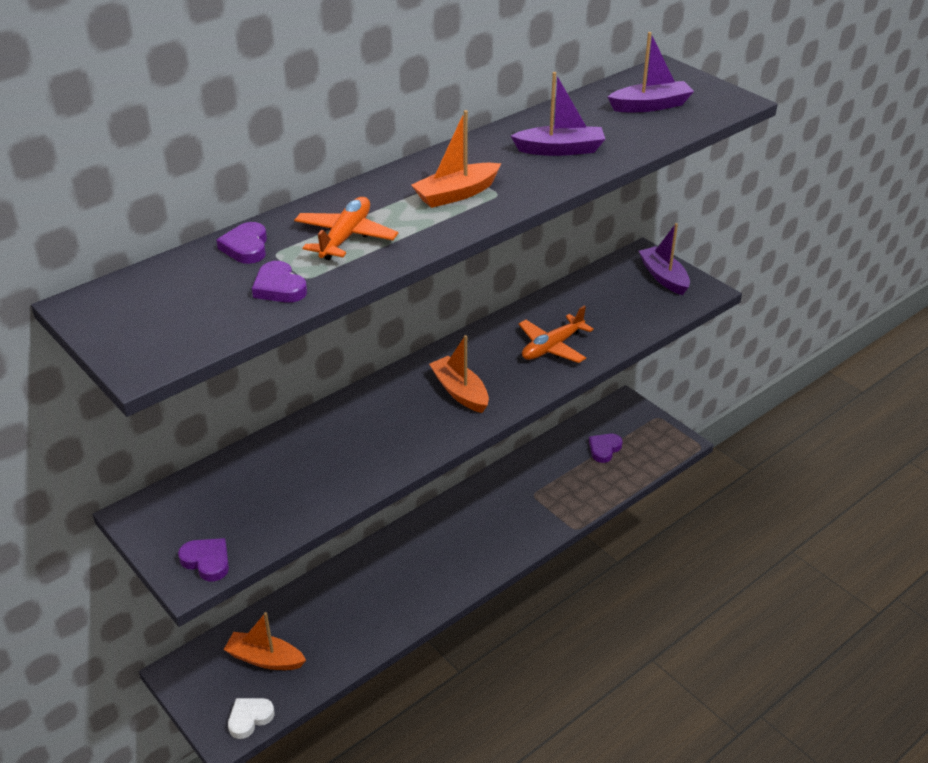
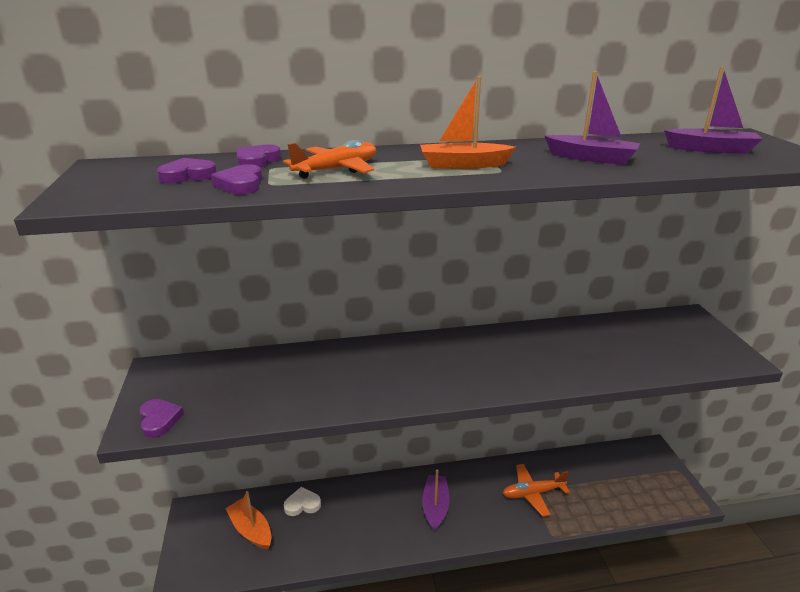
camera: 30 degrees right, 10 degrees down
white heart [228,698,274,739] -> white heart moved to [284,487,321,516]
orange boat [429,335,489,413] -> none
orange plane [519,306,594,363] -> orange plane moved to [503,464,570,517]
purple heart [589,434,622,463] -> purple heart moved to [157,158,217,184]
purple boat [639,223,690,295] -> purple boat moved to [422,469,450,532]

